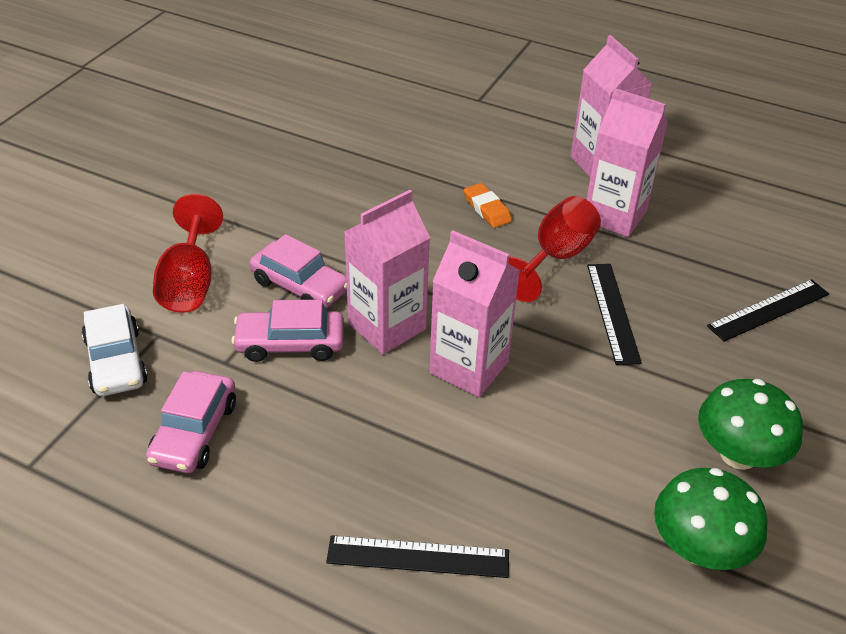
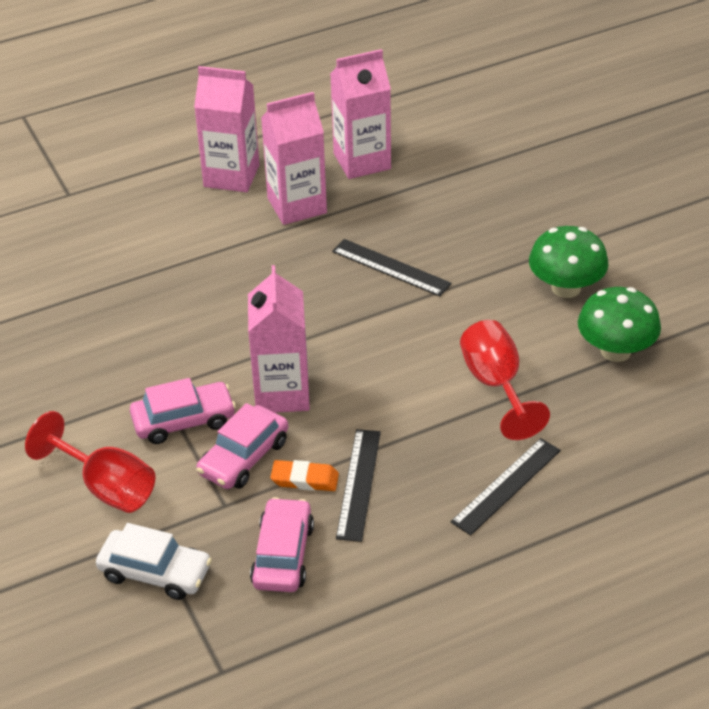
camera: 50 degrees left, 0 degrees up
pink car [146,371,236,473] -> pink car turned 135 degrees counterclockwise [250,497,314,592]
pink carton [429,230,520,397] -> pink carton moved to [330,49,391,179]
orange eraser [464,183,512,228] -> orange eraser moved to [270,460,339,491]
red goblet [508,196,601,302] -> red goblet moved to [460,320,550,440]
black ruler [707,279,829,342] -> black ruler moved to [336,429,381,542]

